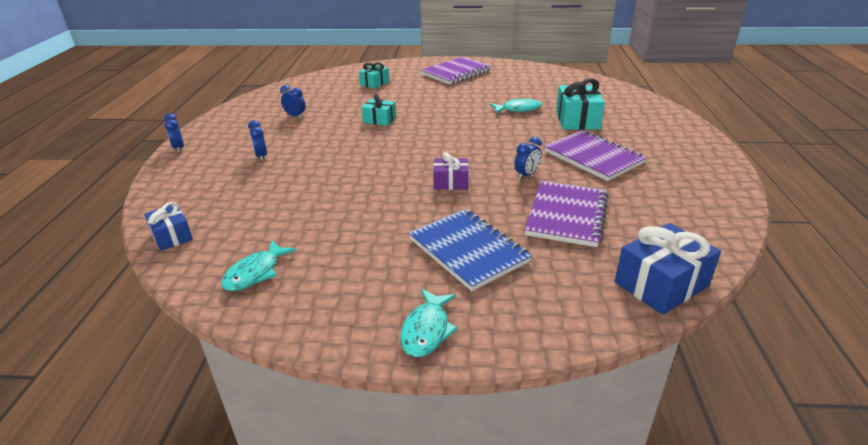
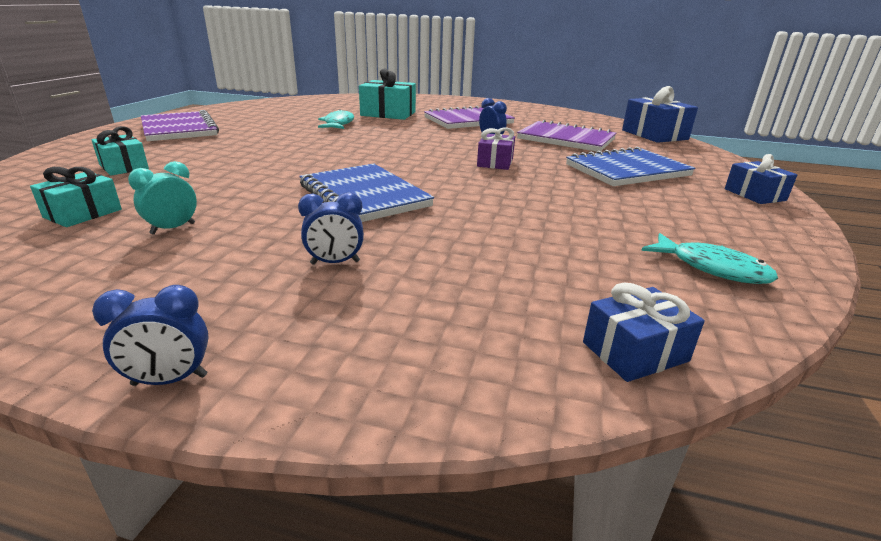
camera: 80 degrees left, 5 degrees down
blue clock [280,85,305,118] -> turquoise clock [128,161,197,235]
turquoise gift [361,94,396,126] -> turquoise gift moved to [30,167,122,227]
turquoise fish [400,289,458,357] -> blue gift [725,154,797,204]
none -> blue notebook [300,163,434,222]

